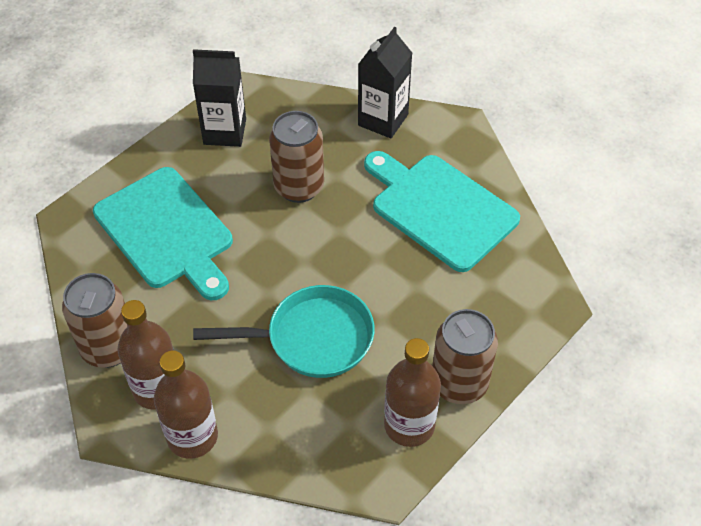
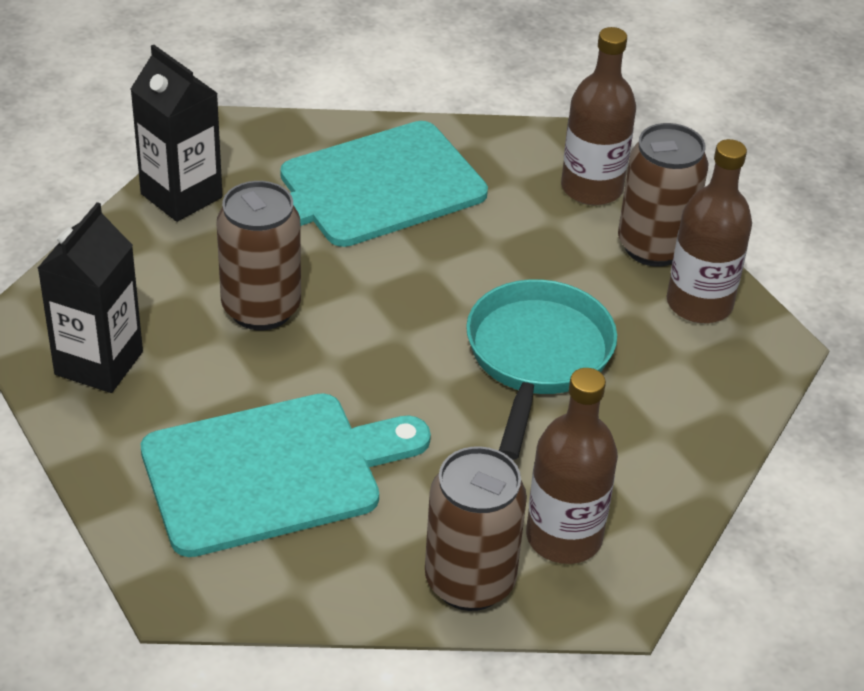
camera: 75 degrees left, 10 degrees down
brown bottle [154,351,218,459] -> brown bottle moved to [561,27,636,205]

